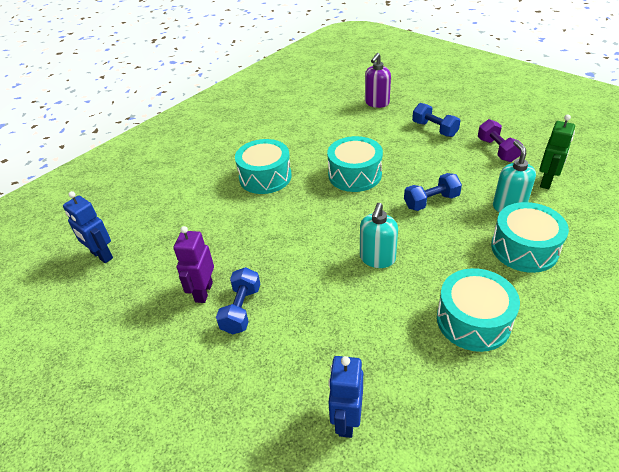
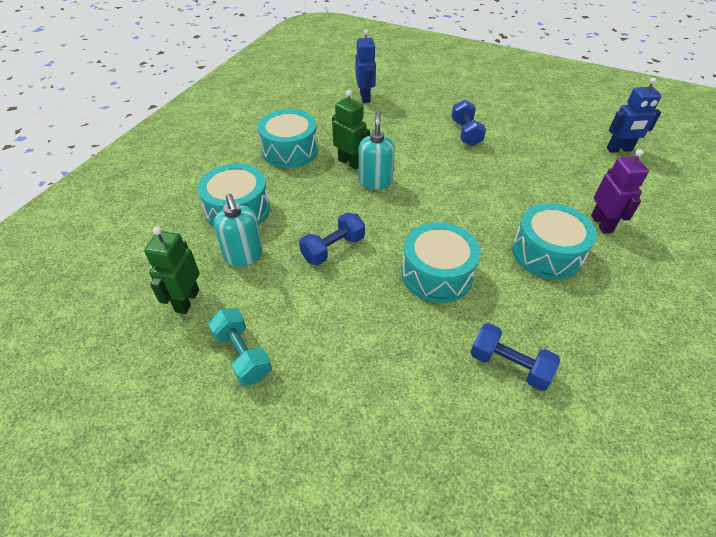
camera: 160 degrees right, 5 degrees up
blue robot [63,191,113,263] -> blue robot turned 150 degrees clockwise [607,78,662,153]
purple robot [174,226,214,303] -> purple robot moved to [591,149,649,234]
purple soap dispenser [365,53,391,108] -> none
blue dumbbell [412,103,461,137] -> blue dumbbell moved to [470,323,560,391]
purple dumbbell [478,119,523,162] -> turquoise dumbbell [208,308,272,386]
none -> green robot [332,90,370,169]

